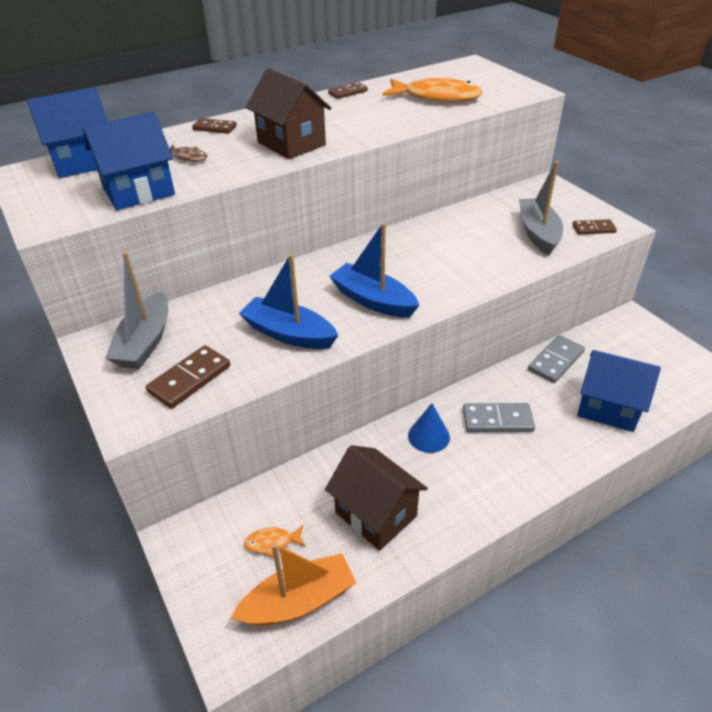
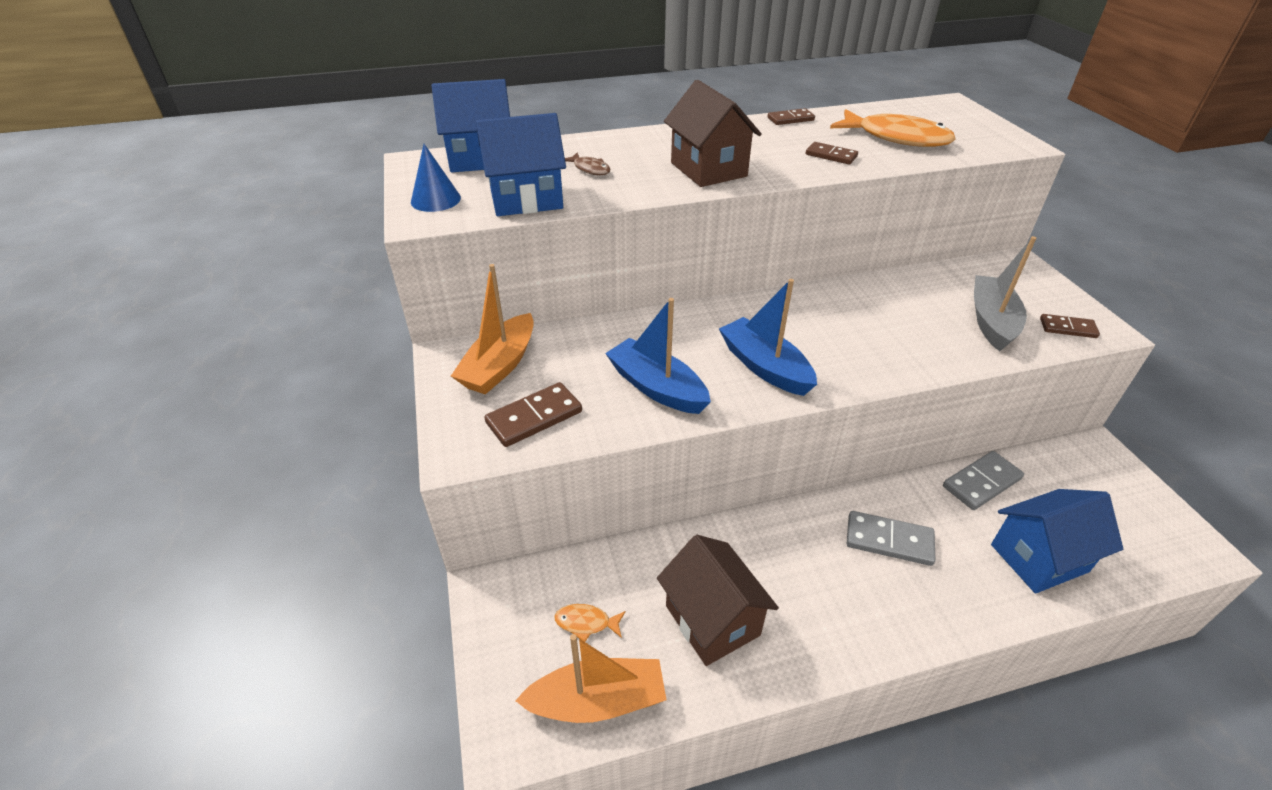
camera: 15 degrees right, 0 degrees up
grey boat [105,252,168,369] -> orange boat [451,264,534,394]
brown domino [192,118,237,134] -> brown domino moved to [806,142,858,165]
blue cone [408,403,450,453] -> blue cone moved to [411,144,461,212]
blue house [577,350,661,432] -> blue house turned 60 degrees counterclockwise [991,489,1123,594]

